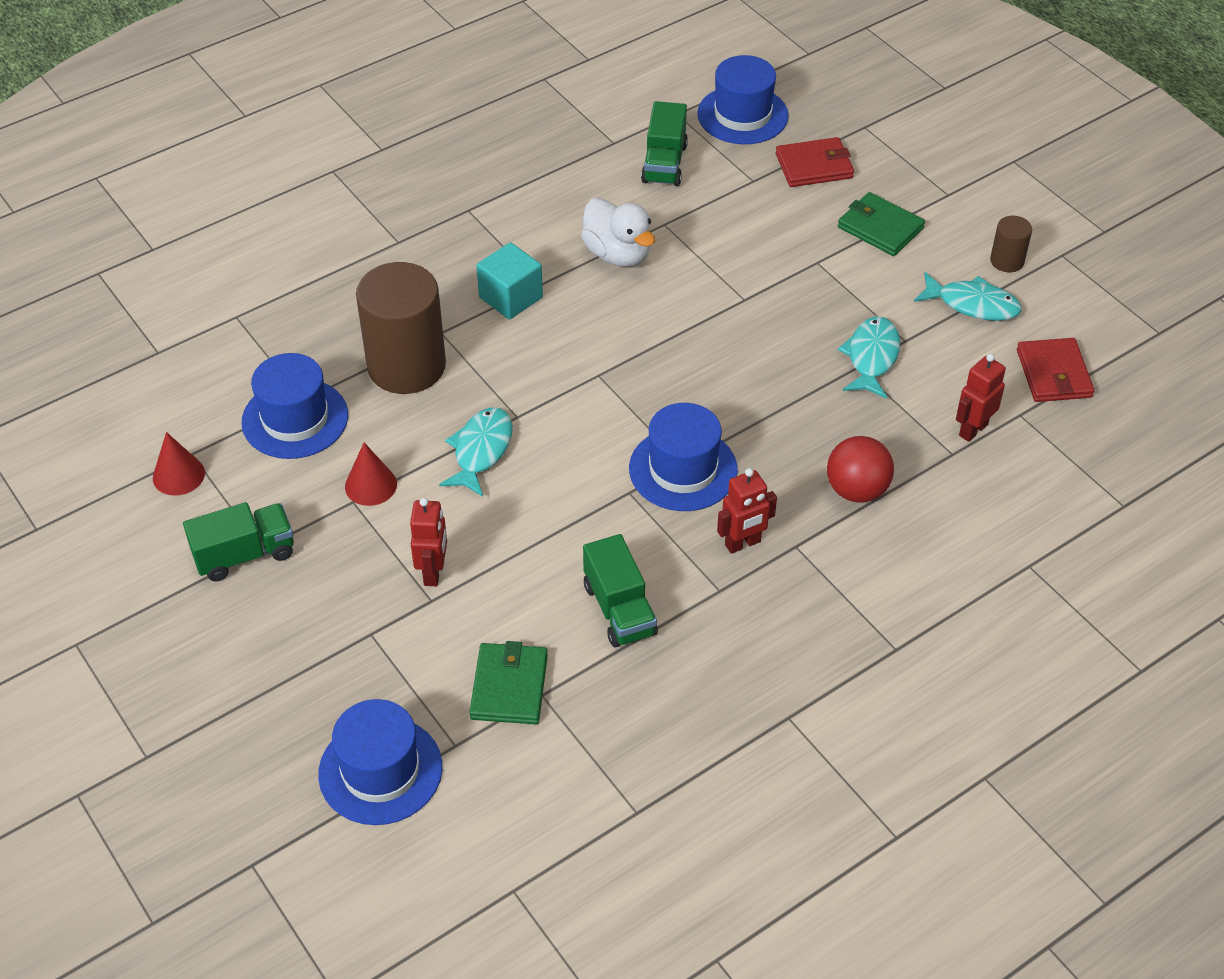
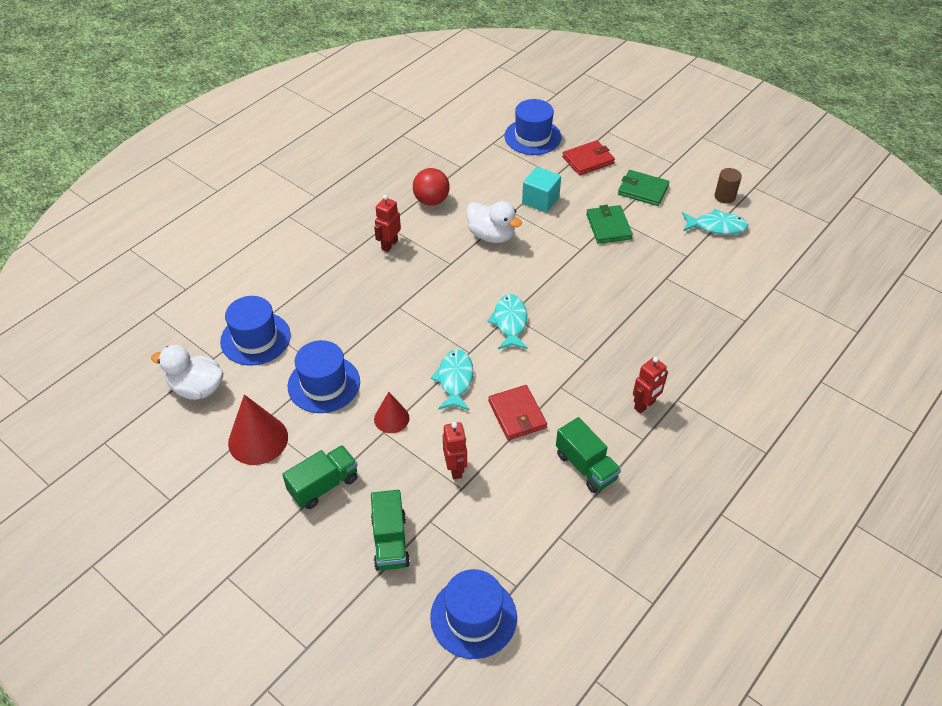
camera: 15 degrees left, 0 degrees up
red cone [153,432,205,496] -> red cone [228,394,288,465], size x1.65
brown cylinder [356,262,446,394] -> none
green wallet [469,641,548,724] -> green wallet moved to [586,205,633,244]
turquoise cube [476,242,543,319] -> turquoise cube moved to [522,167,561,213]
blue hat [629,403,738,511] -> blue hat moved to [220,296,291,366]
green truck [641,101,688,186] -> green truck moved to [371,490,410,571]
red ball [827,436,894,503] -> red ball moved to [413,168,450,206]
turquoise fish [838,317,900,399] -> turquoise fish moved to [487,294,528,349]
red robot [956,354,1006,442] -> red robot moved to [374,195,401,252]
red wallet [1017,338,1094,402] -> red wallet moved to [488,385,547,440]
none -> white duck [151,345,223,400]

